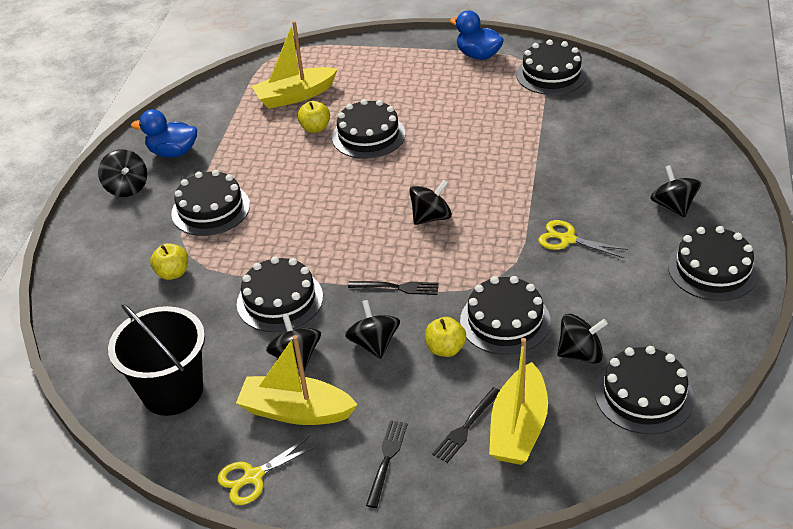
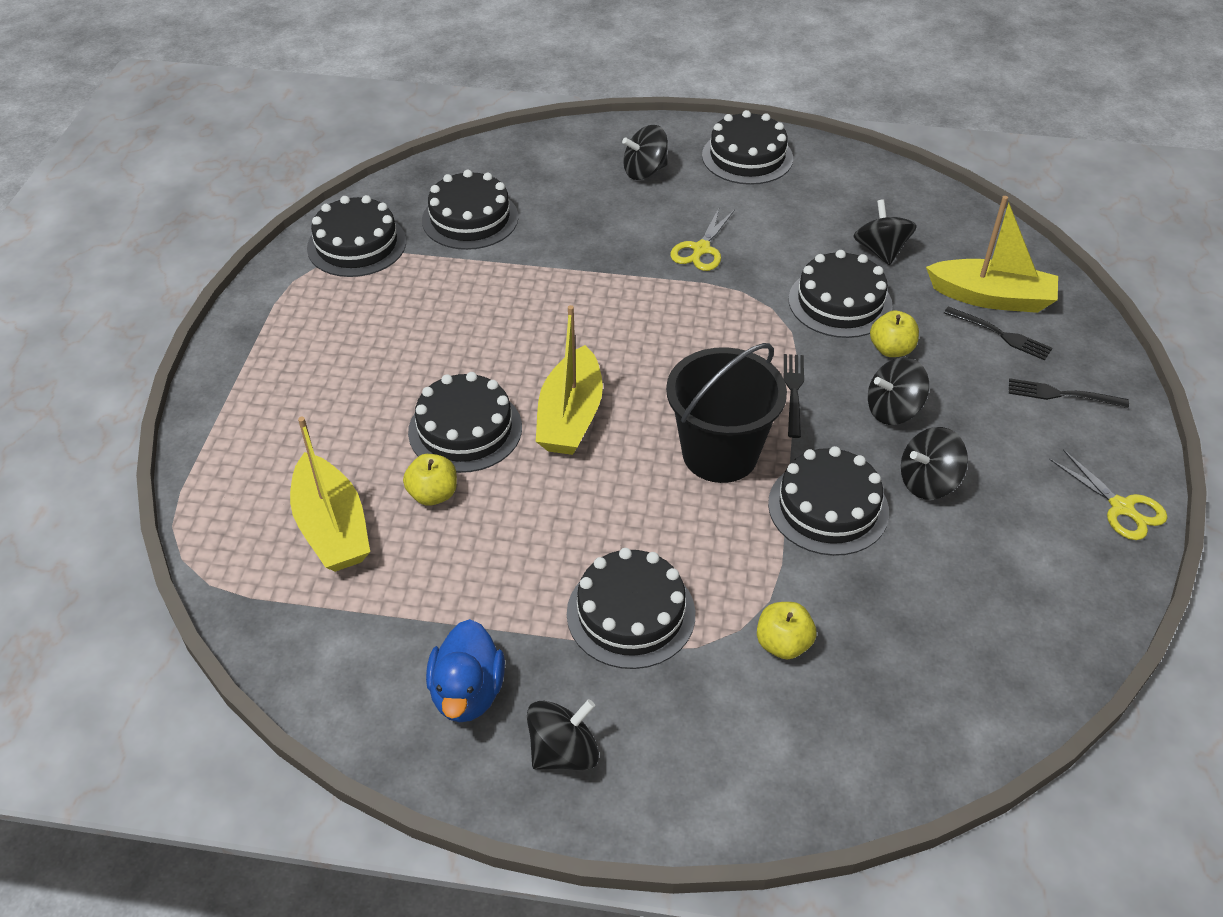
camera: 95 degrees left, 5 degrees up
black bucket [108,304,205,416] -> black bucket moved to [666,343,787,483]
yellow boat [236,335,358,425] -> yellow boat moved to [536,305,603,455]
black spinning top [409,180,452,225] -> none
blue duck [450,10,504,60] -> none
black cake [595,346,694,434] -> black cake moved to [422,170,518,250]

